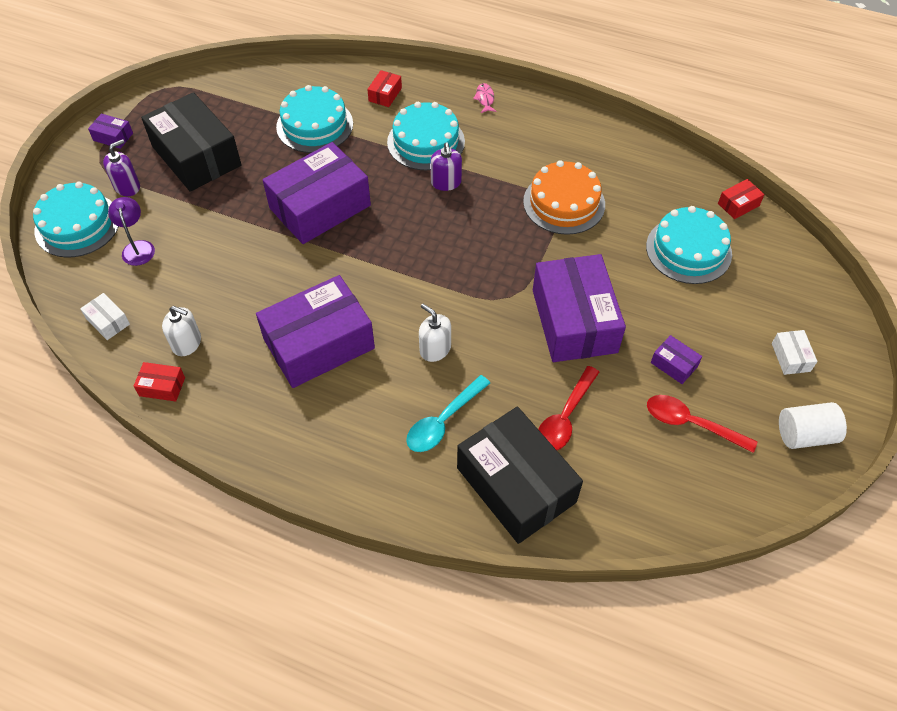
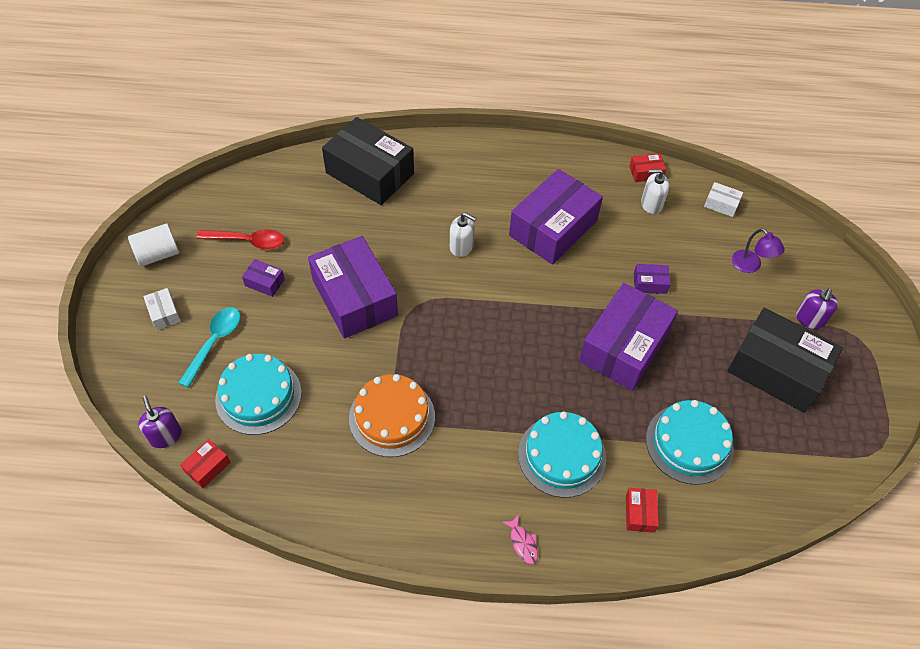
camera: 160 degrees right, 0 degrees up
turquoise cake [33,182,119,258] -> none
purple box [88,114,133,149] -> purple box moved to [634,264,671,294]
turquoise spoon [406,375,490,452] -> turquoise spoon moved to [178,307,240,388]
purple soap dispenser [431,142,462,191] -> purple soap dispenser moved to [138,396,182,448]
red spoon [538,366,599,450] -> none

